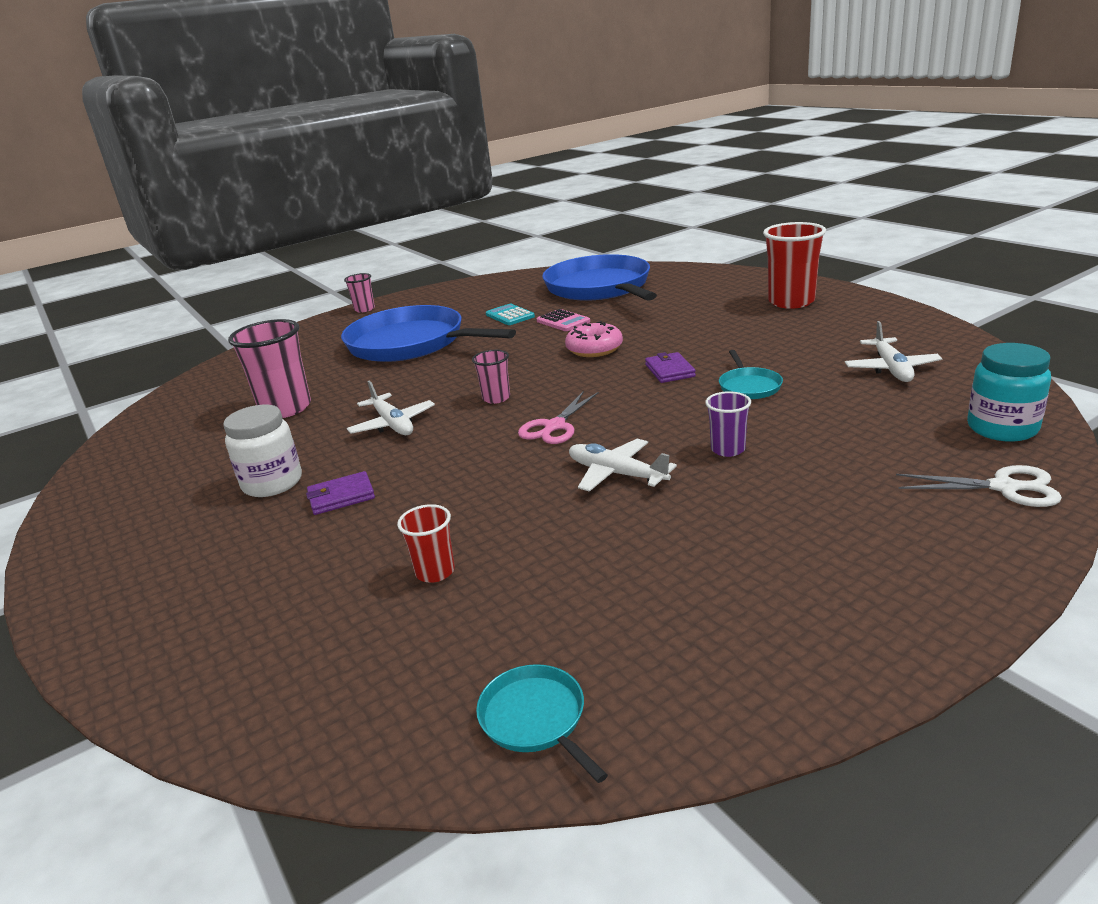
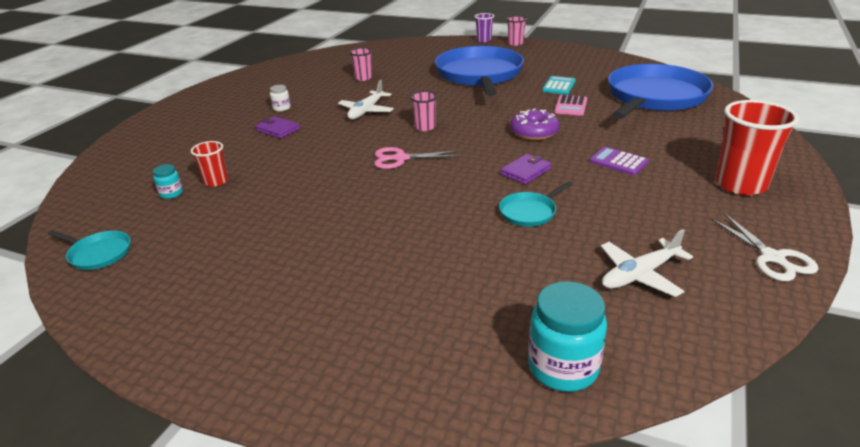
camera: 55 degrees right, 5 degrees up
white jar [223,405,302,497] -> white jar [270,85,291,111], size x0.50
pink cup [228,319,311,418] -> pink cup [350,48,372,81], size x0.53
turquoise pan [476,664,608,783] -> turquoise pan turned 90 degrees clockwise [48,230,131,270]
pink donut [565,321,623,357] -> purple donut [511,108,560,140]
white plane [569,439,677,492] -> none
purple cup [705,391,751,457] -> purple cup moved to [474,13,494,42]
white scissors [896,465,1062,507] -> white scissors moved to [711,214,818,281]
none -> turquoise jar [153,164,183,199]
none -> purple calculator [590,147,649,175]

